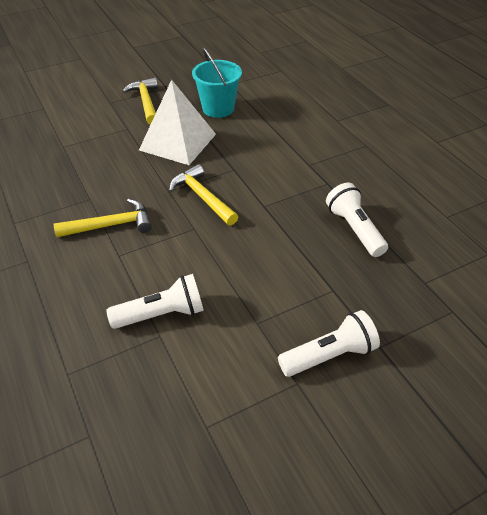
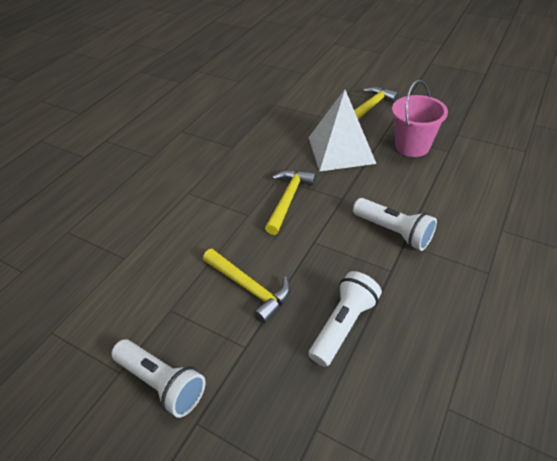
camera: 60 degrees right, 0 degrees up
yellow hammer [54,198,152,237] -> yellow hammer moved to [203,249,290,324]
white flashlight [106,274,204,329] -> white flashlight moved to [353,198,437,251]
turquoise bucket [192,48,242,118] -> pink bucket [392,80,448,157]

